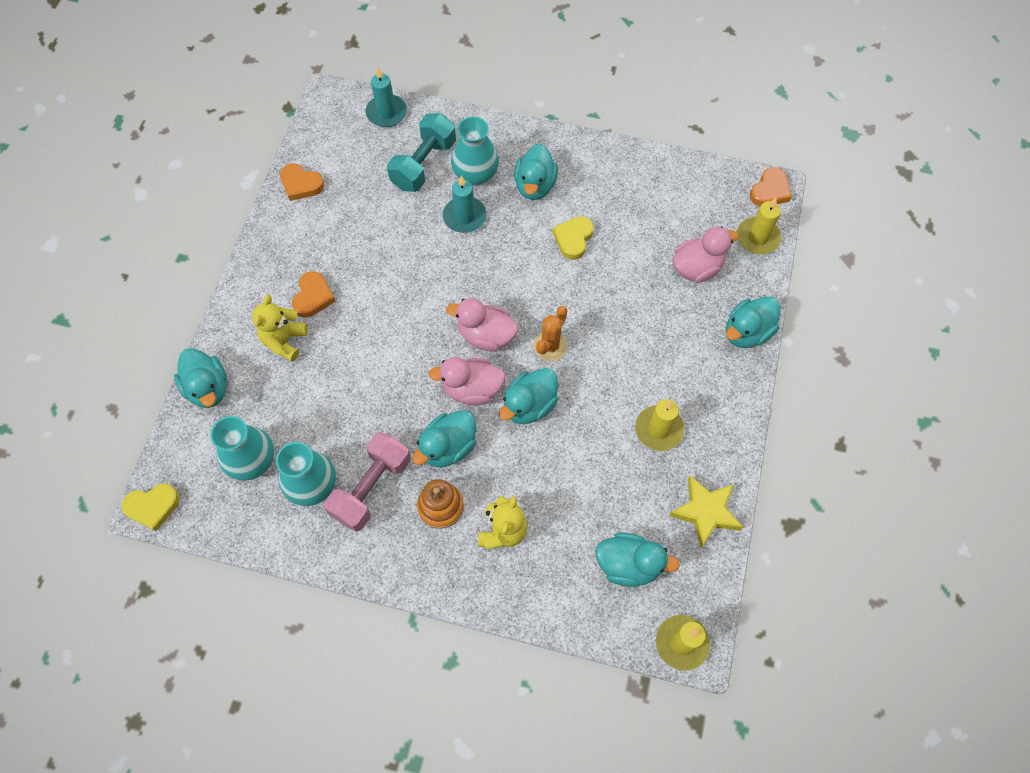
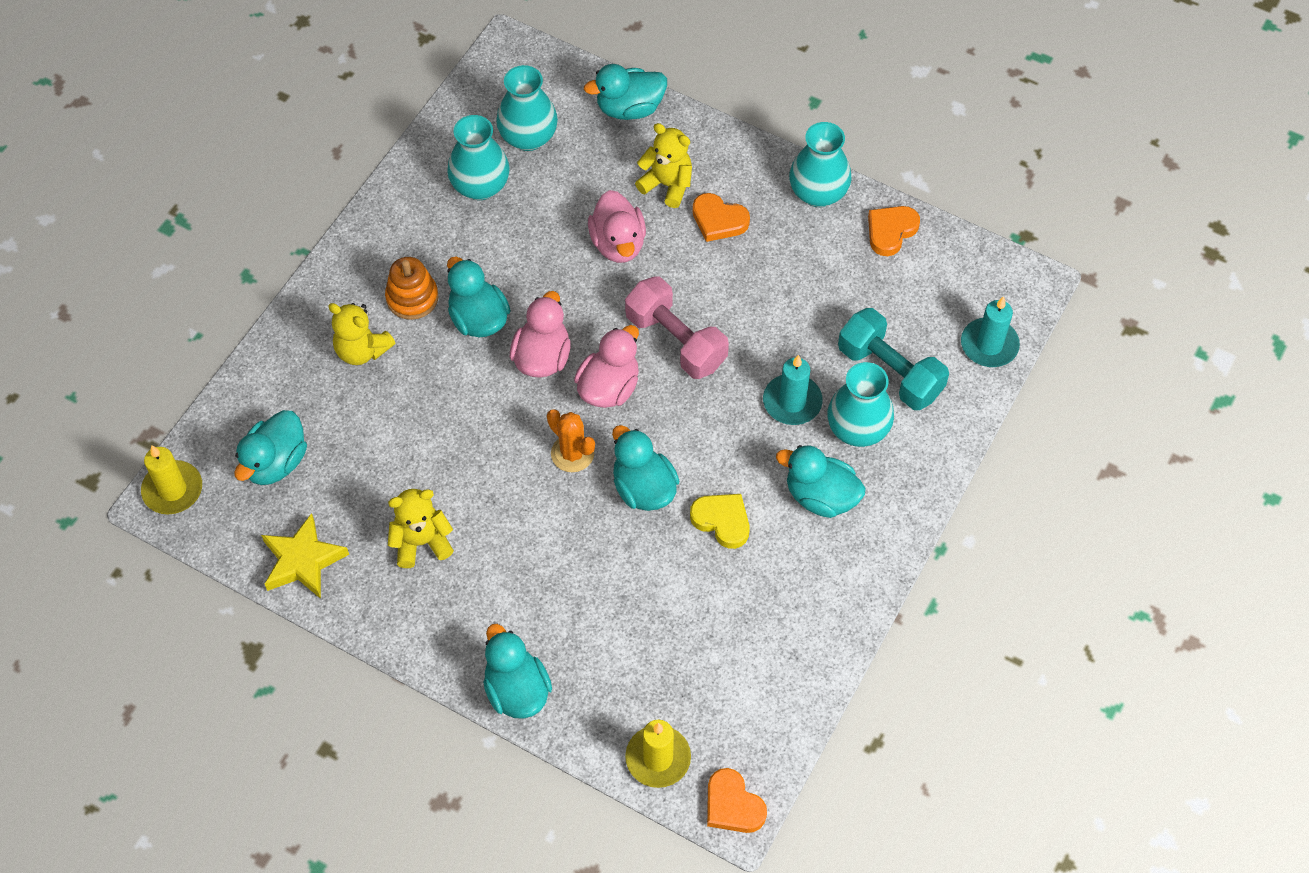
camera: 105 degrees right, 5 degrees down
yellow heart [122,484,180,531] -> none
pink dumbbell [324,432,411,532] -> pink dumbbell moved to [625,276,729,379]
turquoise duck [499,368,558,424] -> turquoise duck moved to [612,425,679,511]
yellow candle [635,399,684,451] -> yellow teddy bear [388,489,454,568]
pink duck [673,227,738,283] -> pink duck moved to [588,190,646,263]
none -> turquoise vase [789,122,852,207]

